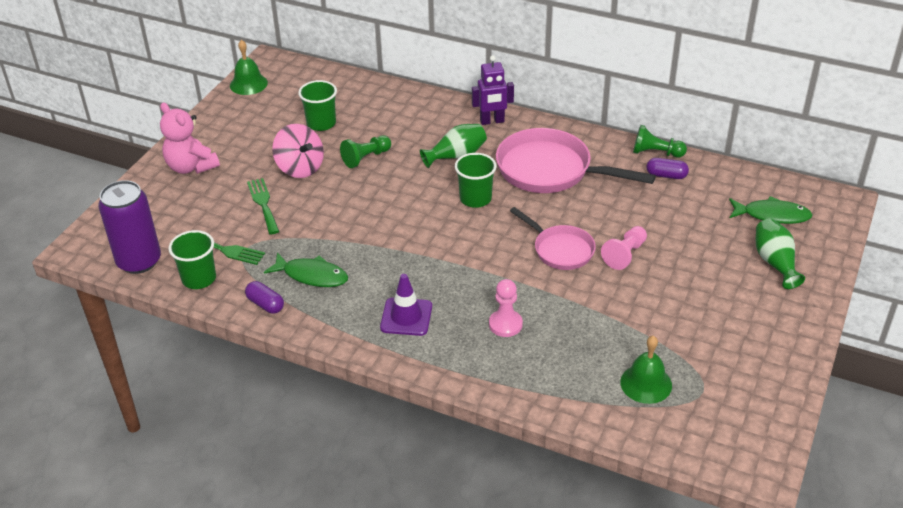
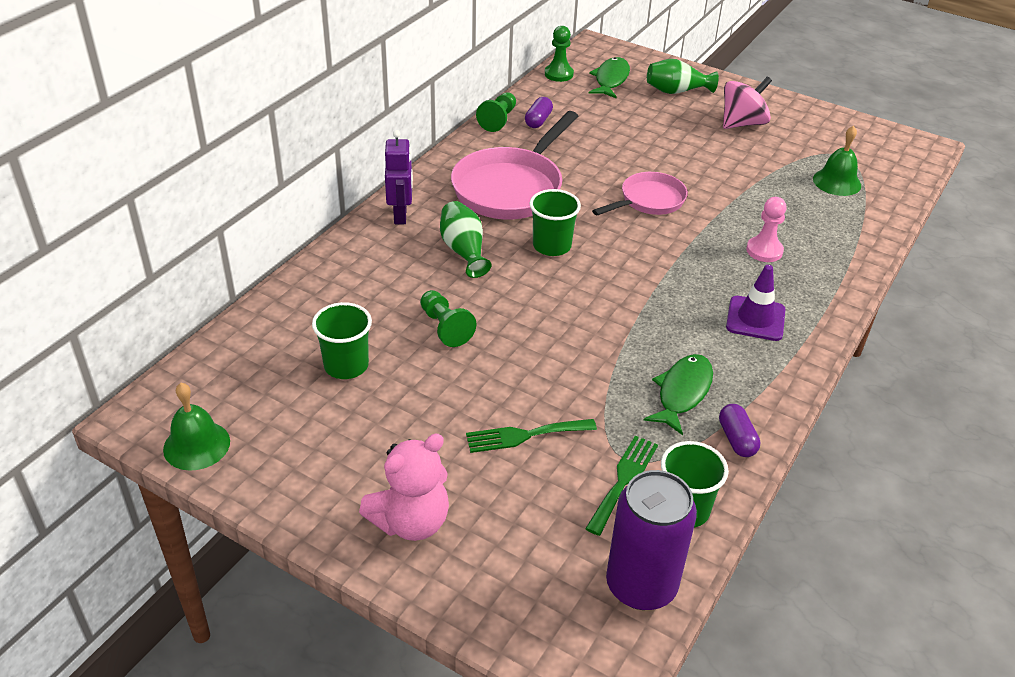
camera: 85 degrees left, 0 degrees up
purple capsule [245,281,284,314] -> purple capsule turned 60 degrees counterclockwise [719,404,760,457]
pink spinning top [272,124,324,178] -> pink spinning top moved to [723,76,772,129]
pink pawn [601,226,647,270] -> none
none -> green pawn [545,26,574,82]

